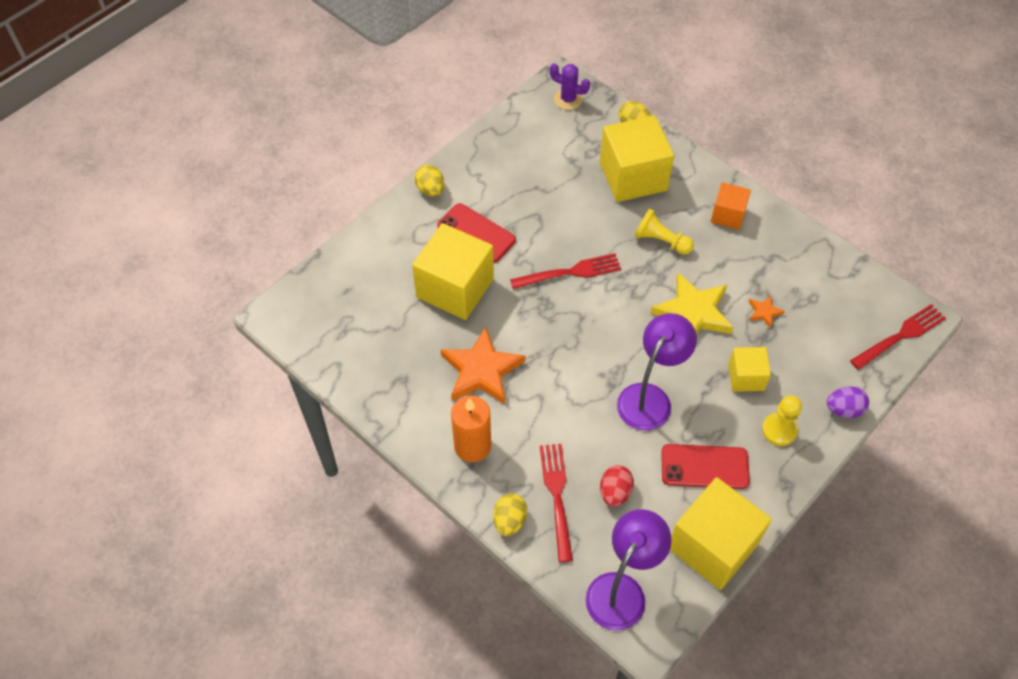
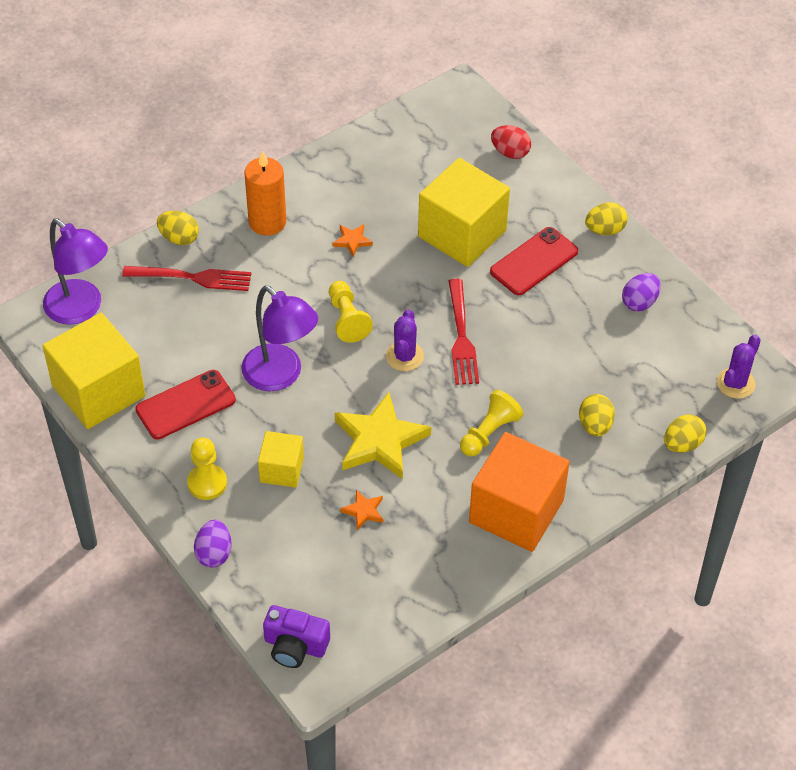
camera: 100 degrees right, 5 degrees down
orange star [441,327,525,404] -> orange star [333,224,373,257], size x0.44
yellow cube [600,115,674,202] -> yellow egg [579,394,615,437]
red egg [600,465,634,507] -> red egg moved to [491,125,531,159]
red phone [661,444,750,489] -> red phone turned 45 degrees clockwise [135,370,236,439]
orange cube [711,182,751,230] -> orange cube [469,432,570,552], size x1.87
red fork [850,304,946,370] -> purple camera [263,605,330,668]
none -> yellow pawn [329,281,373,343]
none -> purple cactus [386,310,424,371]
none -> purple egg [622,273,661,311]

